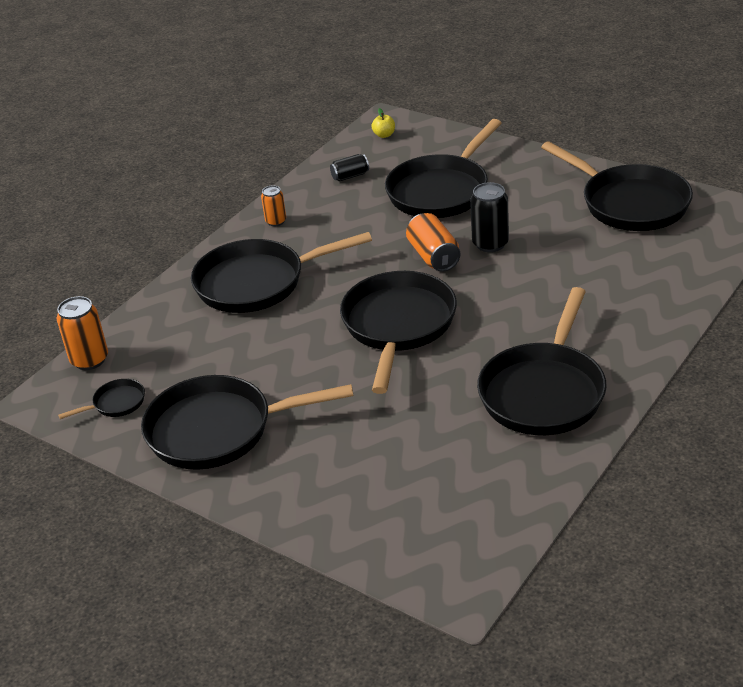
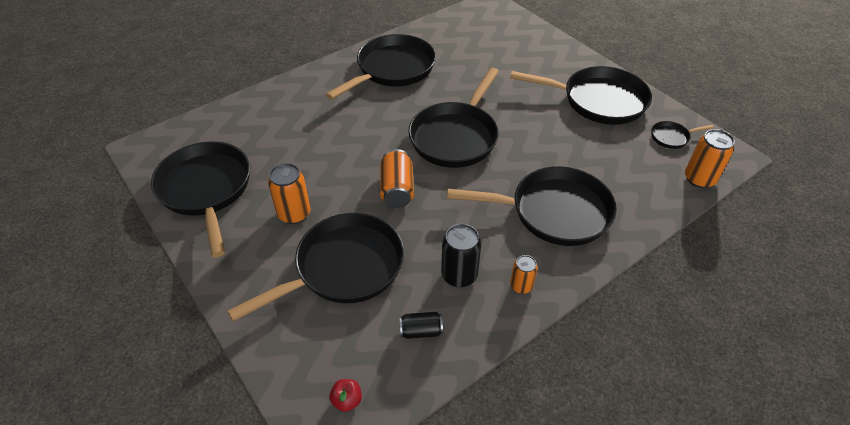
camera: 165 degrees left, 10 degrees up
yellow apple [371,108,395,138] -> red apple [329,379,362,412]
black can [470,182,509,252] -> black can moved to [441,224,481,288]
none -> orange can [268,163,310,224]

